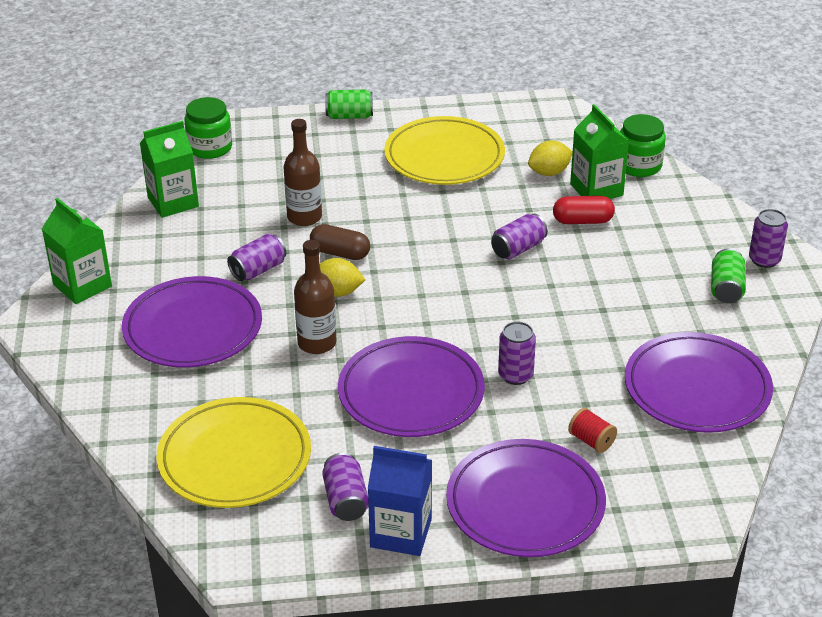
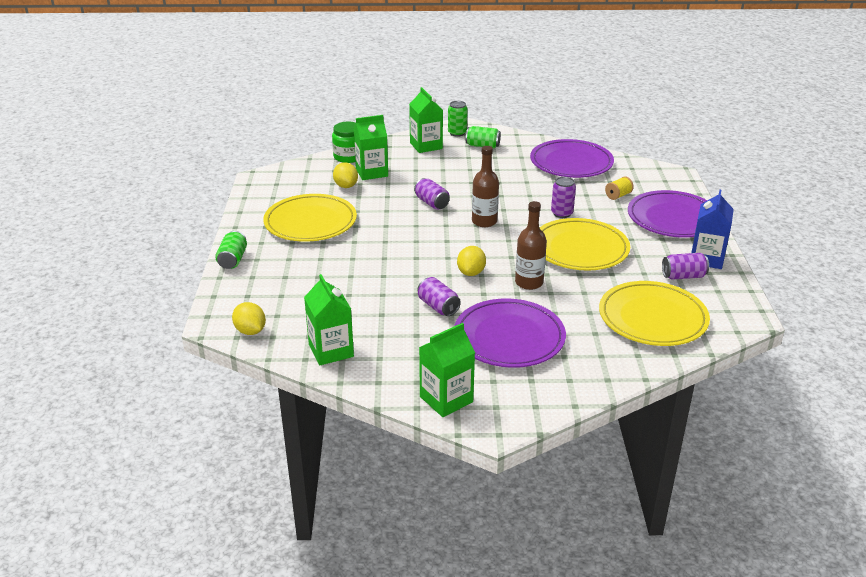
camera: 85 degrees left, 5 degrees down
green jar [184,97,232,159] -> yellow lemon [232,302,266,335]
brown bottle [283,119,322,226] -> brown bottle moved to [472,146,499,227]
brown capsule [310,224,370,260] -> none
purple plate [338,336,485,437] -> yellow plate [540,218,630,271]
red capsule [553,196,615,224] -> none
red spool [568,408,617,453] -> yellow spool [605,176,634,200]
purple can [749,209,788,268] -> green can [448,101,468,137]
none -> green carton [409,87,443,153]

